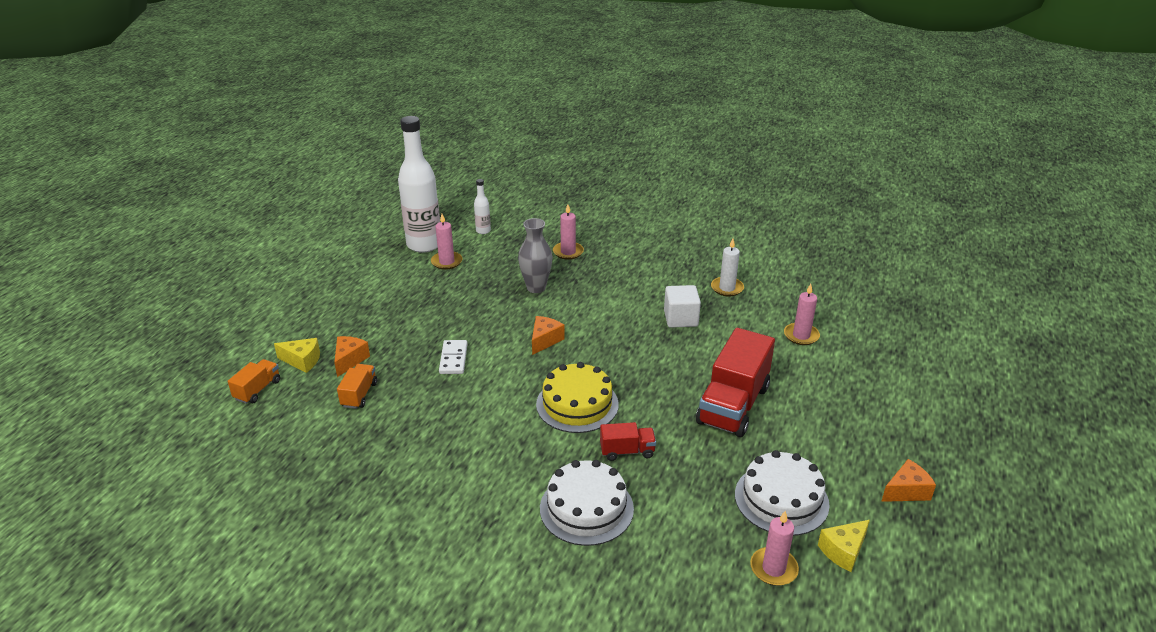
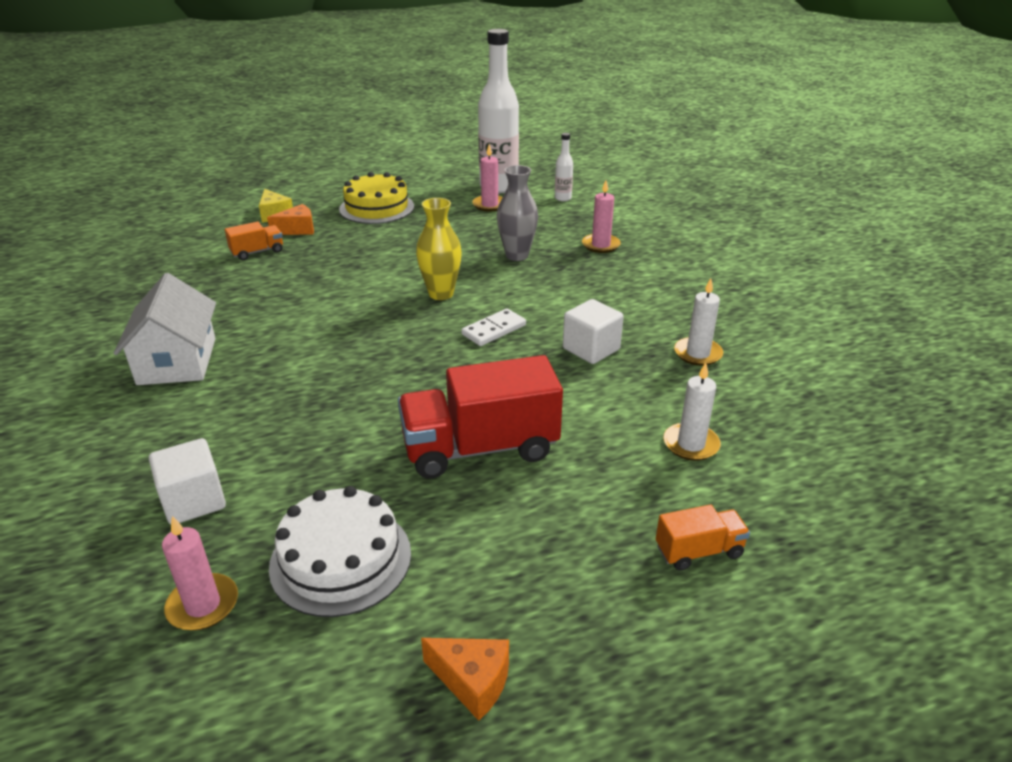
camera: 50 degrees right, 0 degrees up
orange truck [228,359,280,404] -> orange truck moved to [656,505,750,571]
white domino [439,340,468,374] -> white domino moved to [462,309,526,346]
orange cheese [532,316,565,355] -> yellow vase [416,198,462,300]
yellow cake [536,362,619,433] -> yellow cake moved to [339,172,414,224]
white cake [540,460,634,546] -> none
red truck [600,422,656,461] -> none
pink candle [784,284,820,345] -> white candle [663,362,721,461]
yellow cheese [818,520,870,572] -> none
none -> white house [114,273,216,385]
none -> white cube [149,438,226,525]

